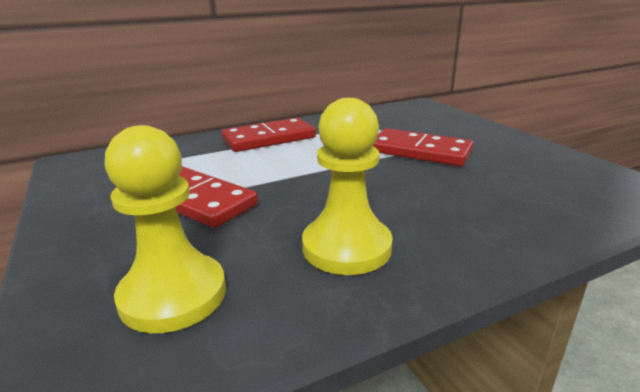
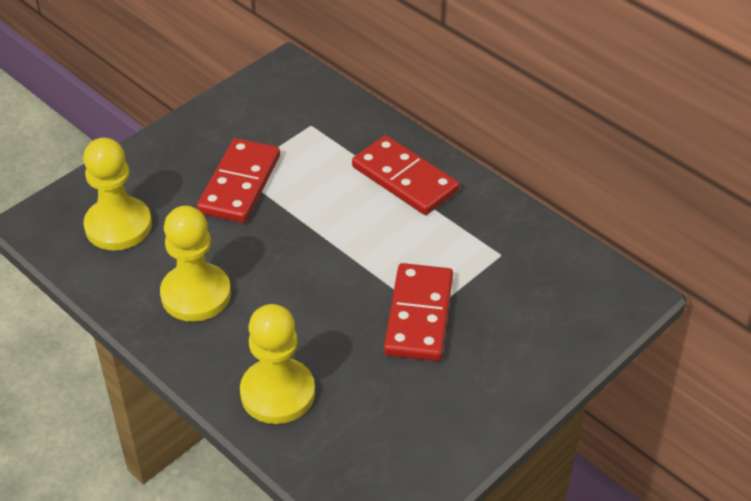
camera: 70 degrees right, 20 degrees up
none -> yellow pawn [240,304,315,424]

